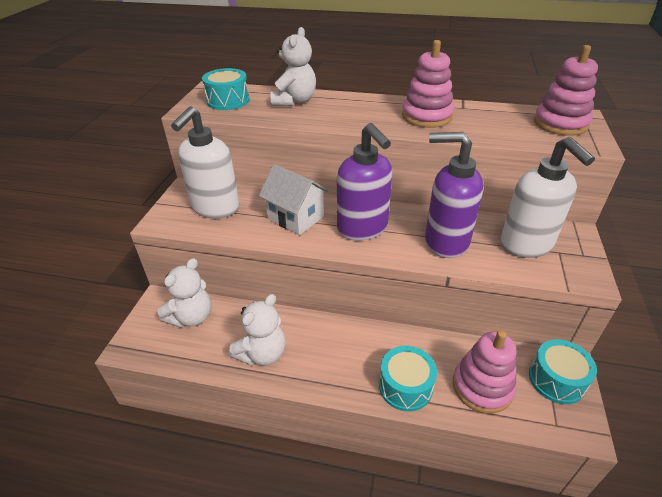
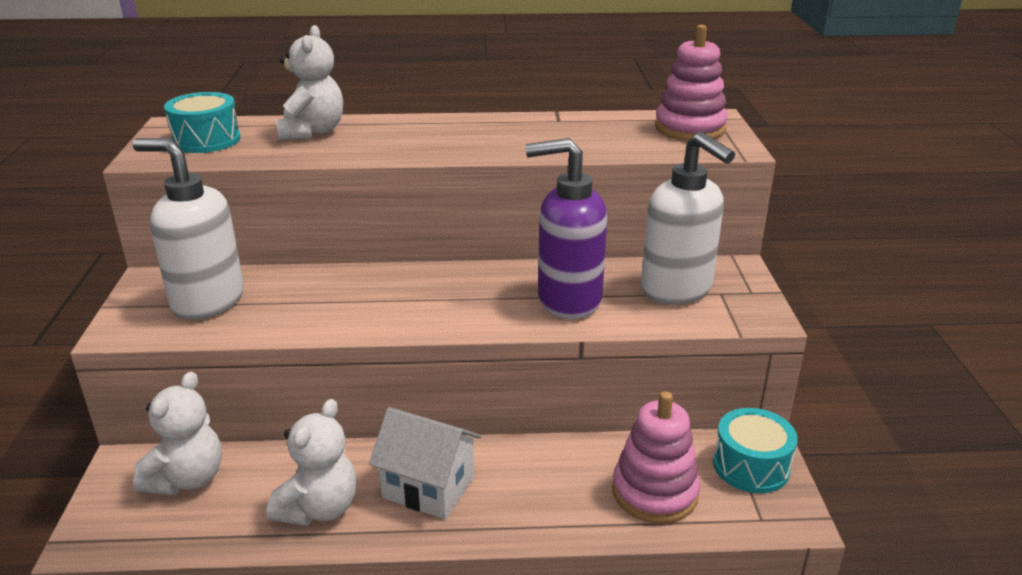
camera: 15 degrees left, 10 degrees down
white soap dispenser [171,106,240,219] -> white soap dispenser turned 105 degrees clockwise [133,138,244,320]
white house [259,164,329,235] -> white house moved to [369,407,481,519]
purple soap dispenser [337,123,392,241] -> none
turquoise drum [379,346,437,411] -> none
pink stacking toy [402,40,454,128] -> none

